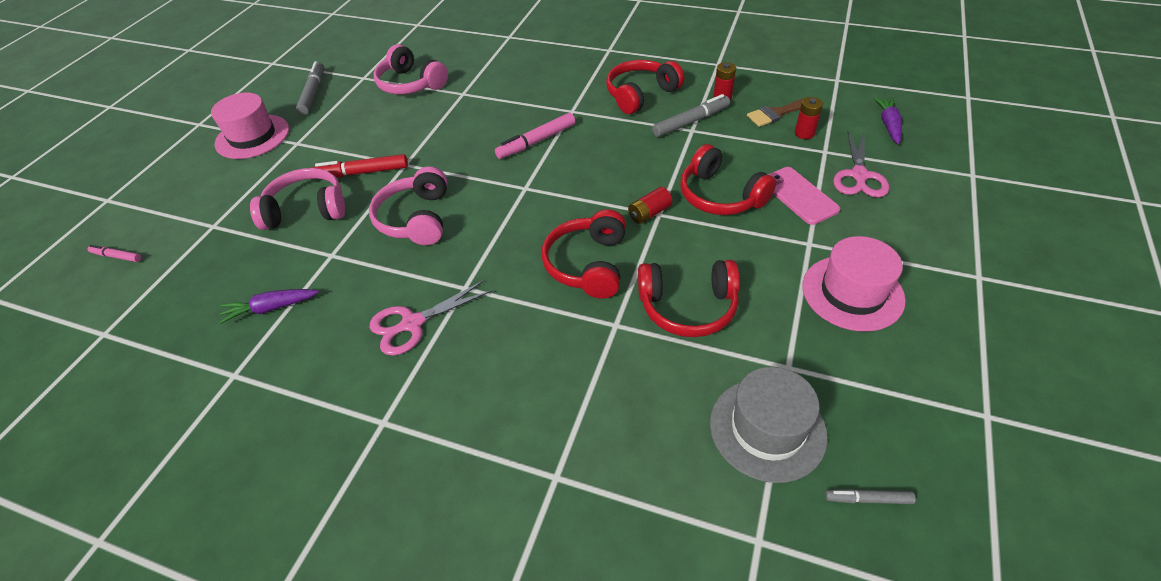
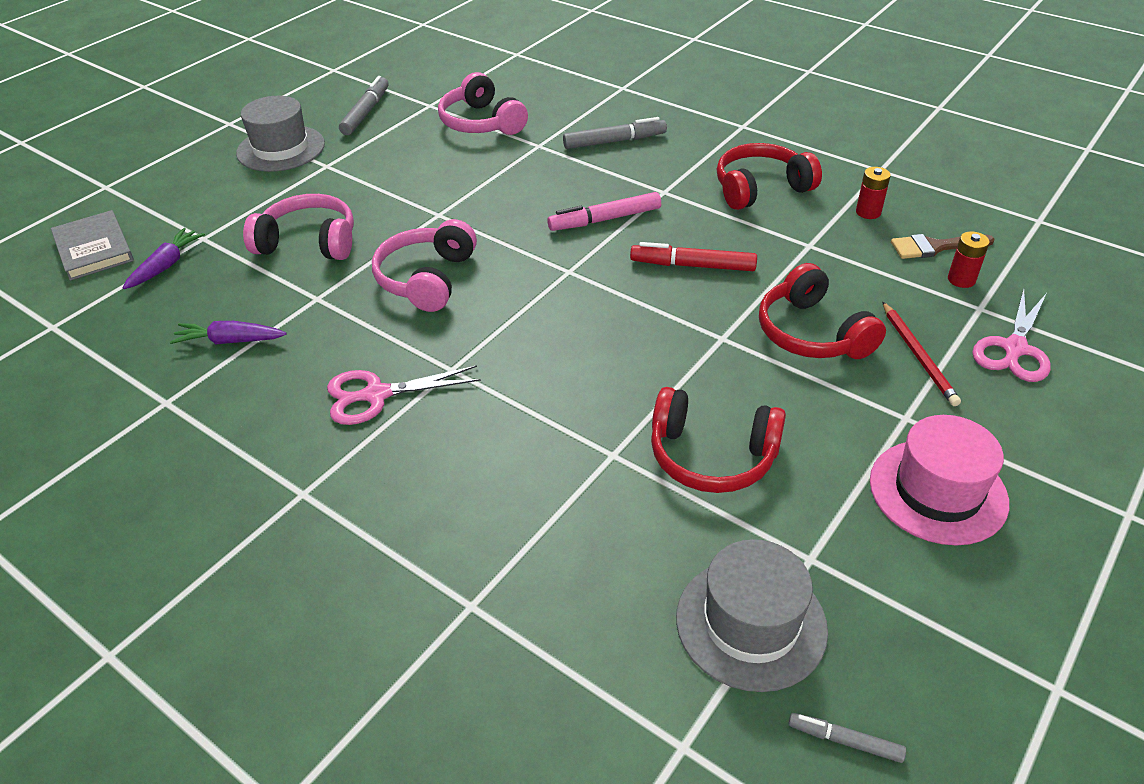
camera: 15 degrees right, 5 degrees down
pink marker [88,245,141,262] -> grey book [51,210,134,281]
pink hat [211,93,289,159] -> grey hat [236,96,325,172]
red marker [311,154,408,177] -> red marker moved to [630,242,757,271]
red headphones [542,209,626,298] -> none
red battery [628,187,672,224] -> none
grey marker [652,94,730,137] -> grey marker moved to [563,117,667,149]
pink phone [768,167,840,225] -> red pencil [882,302,961,406]
purple carrot [873,97,902,144] -> purple carrot moved to [123,228,205,289]

